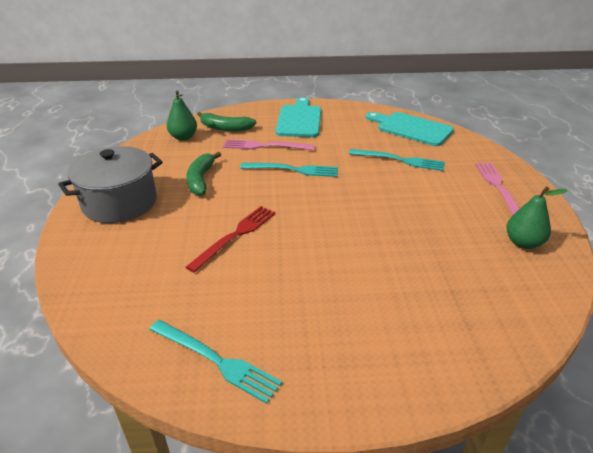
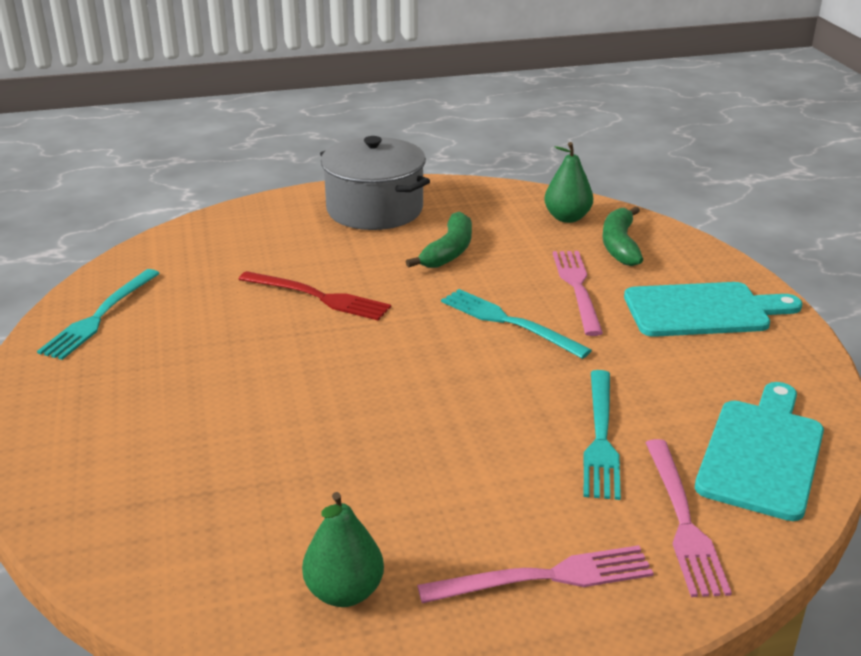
camera: 80 degrees right, 5 degrees down
green banana [187,152,221,196] -> green banana turned 120 degrees clockwise [406,211,472,268]
turquoise fork [240,163,338,177] -> turquoise fork turned 135 degrees clockwise [441,289,592,359]
none -> pink fork [645,439,732,597]

